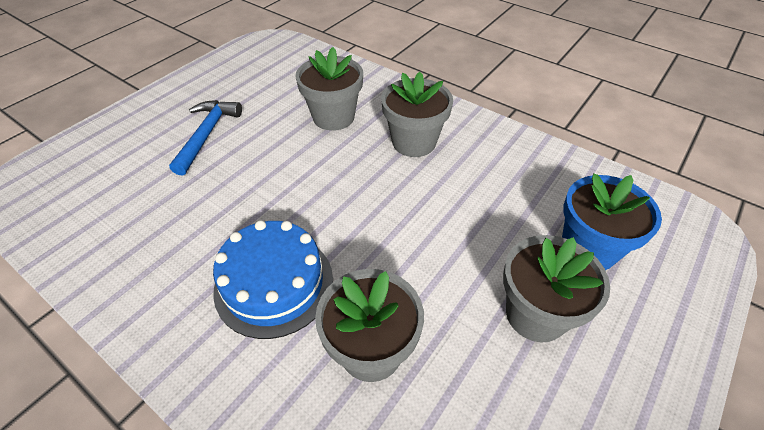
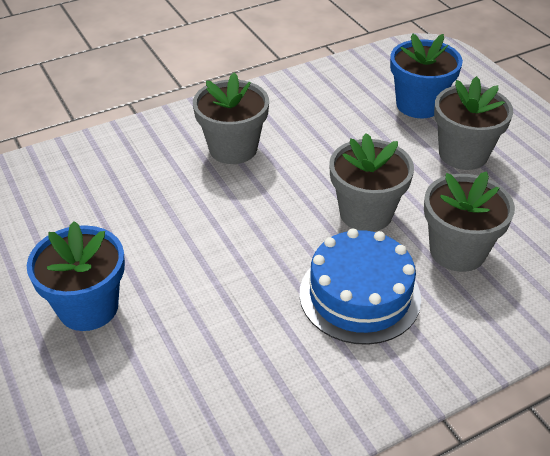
camera: 65 degrees left, 5 degrees down
blue hammer [169,100,242,176] -> blue flower pot [27,221,125,331]
grey flower pot [295,47,363,131] -> grey flower pot moved to [329,133,414,232]

